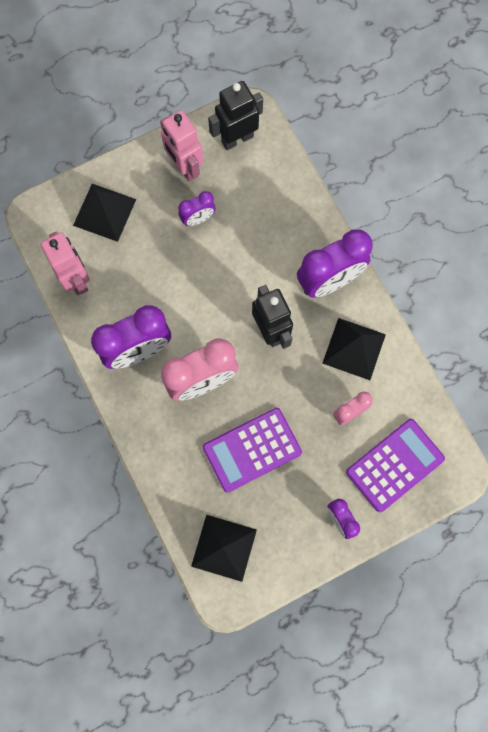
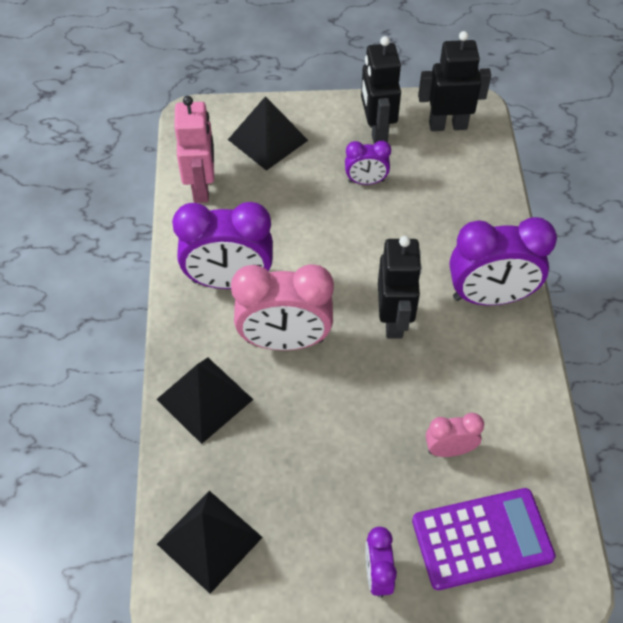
camera: 25 degrees right, 20 degrees down
pink robot [160,110,204,182] -> black robot [361,36,401,144]
purple calculator [203,408,302,493] -> none
black pyramid [322,318,386,380] -> black pyramid moved to [157,357,254,444]

